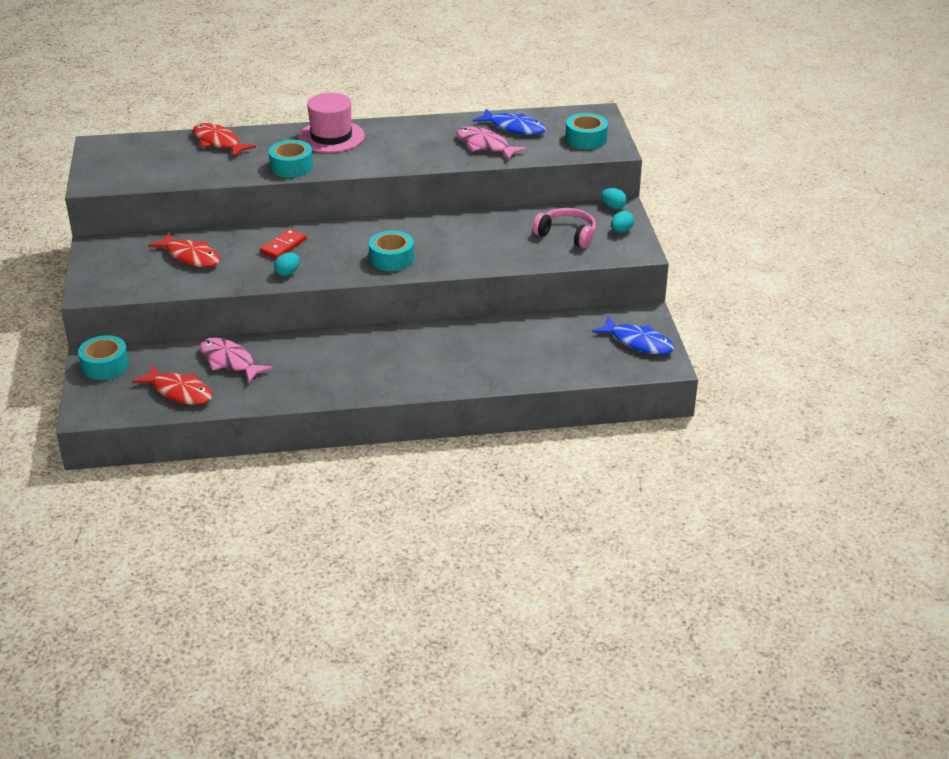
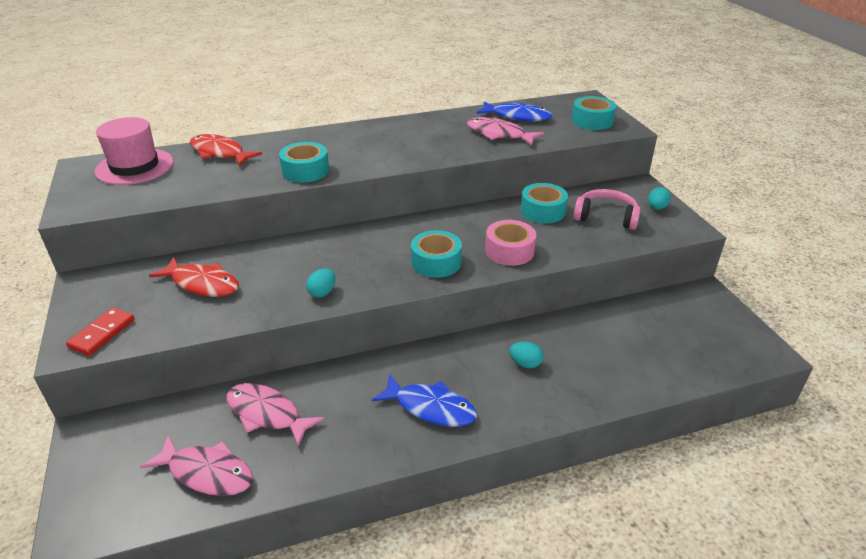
camera: 10 degrees left, 0 degrees up
turquoise tape [78,335,129,380] -> turquoise tape moved to [521,183,568,224]
red fish [132,365,213,405] -> pink fish [140,434,253,496]
red domino [260,229,306,259] -> red domino moved to [66,307,135,356]
pink hat [298,93,365,153] -> pink hat moved to [94,117,173,185]
blue fish [592,317,674,354] -> blue fish moved to [372,374,477,427]
turquoise egg [601,188,627,209] -> turquoise egg moved to [509,341,543,368]
none -> pink tape [485,220,536,266]

